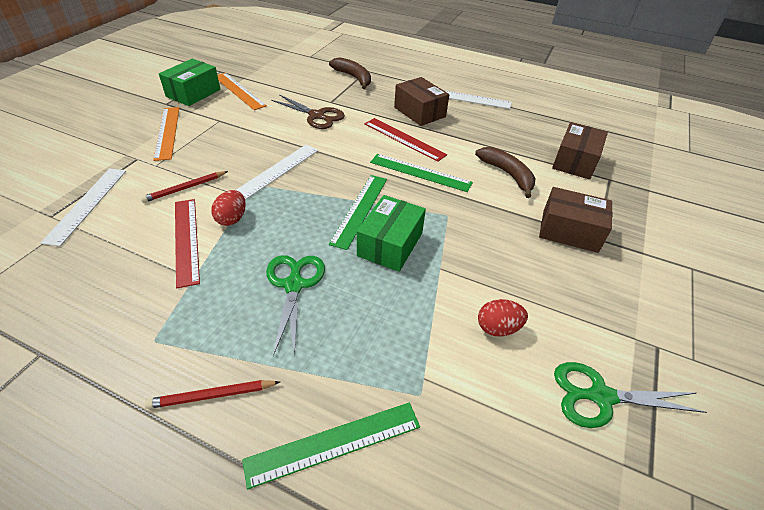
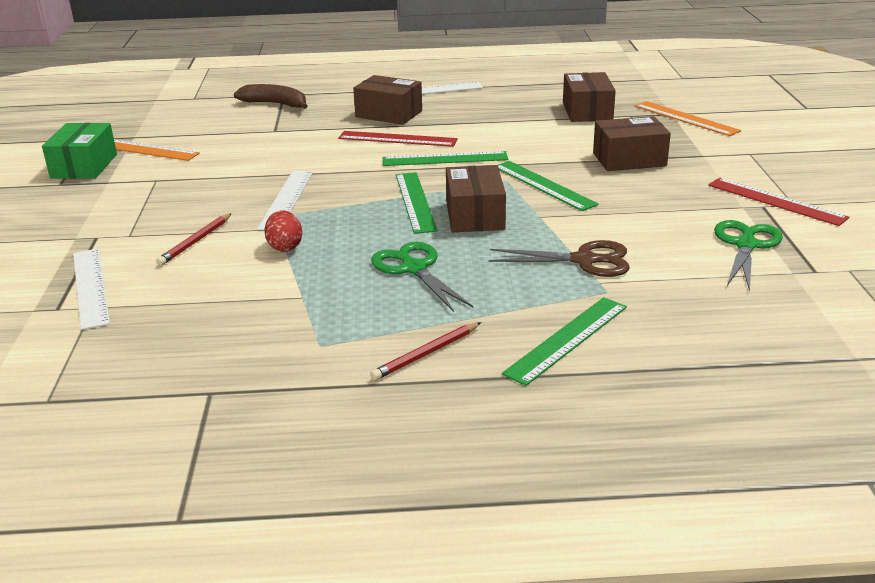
camera: 25 degrees left, 15 degrees down
orange ruler [153,107,179,161] -> orange ruler moved to [635,101,741,136]
red ruler [175,199,200,288] -> red ruler moved to [708,178,849,226]
brown scissors [271,94,345,129] -> brown scissors moved to [489,240,630,277]
green box [357,195,426,272] -> brown box [446,165,506,232]
brown banana [475,147,536,198] -> none
red egg [478,299,528,337] -> none
green scissors [554,362,707,428] -> green scissors turned 135 degrees clockwise [714,220,783,292]
none -> green ruler [498,161,599,211]

